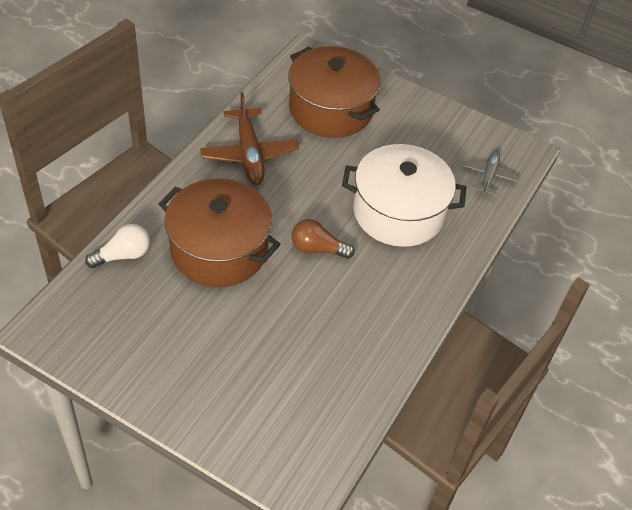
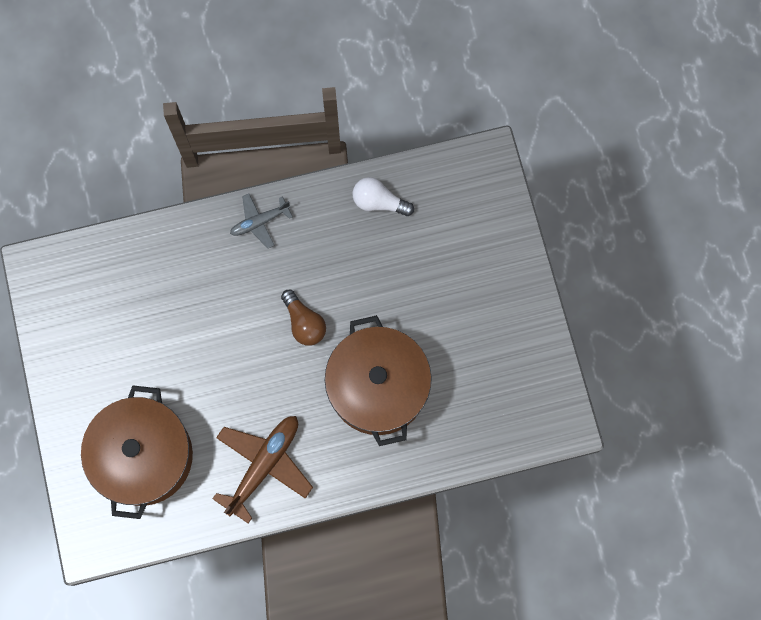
camera: 130 degrees left, 25 degrees up
white light bulb [85,224,150,268] -> white light bulb moved to [353,177,414,216]
white pot [342,144,466,247] -> none
grey plane [463,151,519,195] -> grey plane moved to [230,193,293,249]

